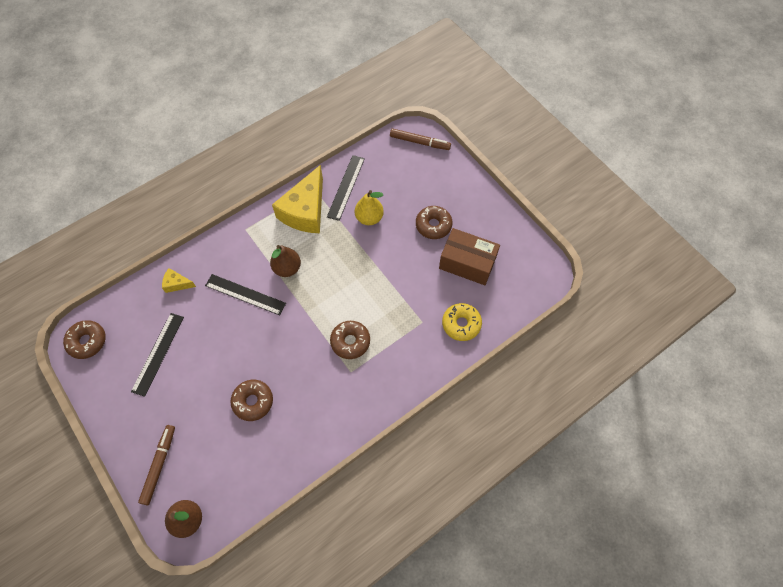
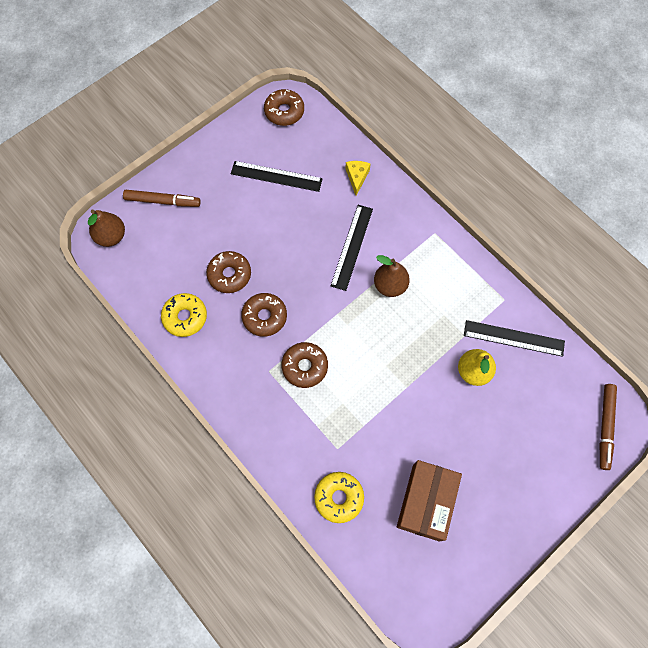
camera: 85 degrees right, 5 degrees up
yellow cheese [272,165,323,233] -> none
brown donut [416,206,452,239] -> brown donut moved to [241,293,287,337]
none -> yellow donut [161,293,207,337]

